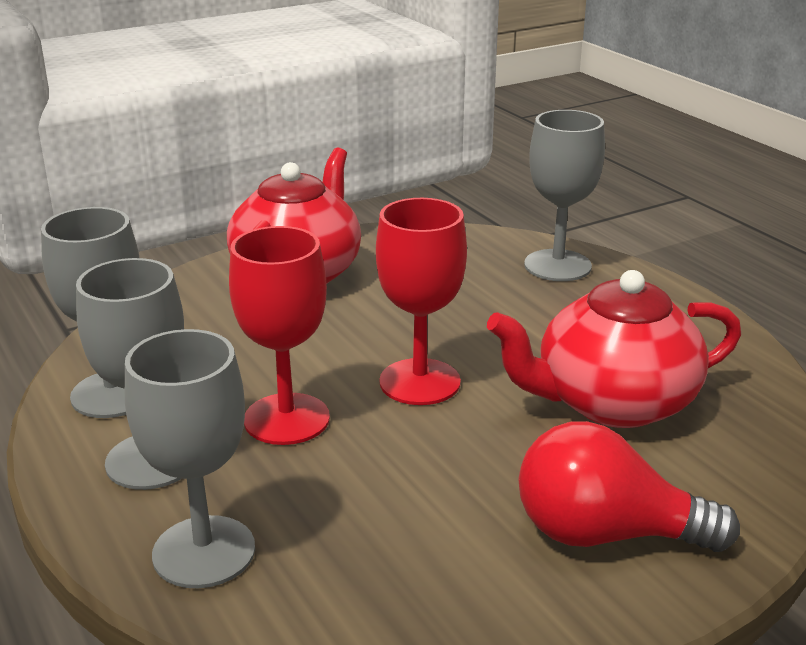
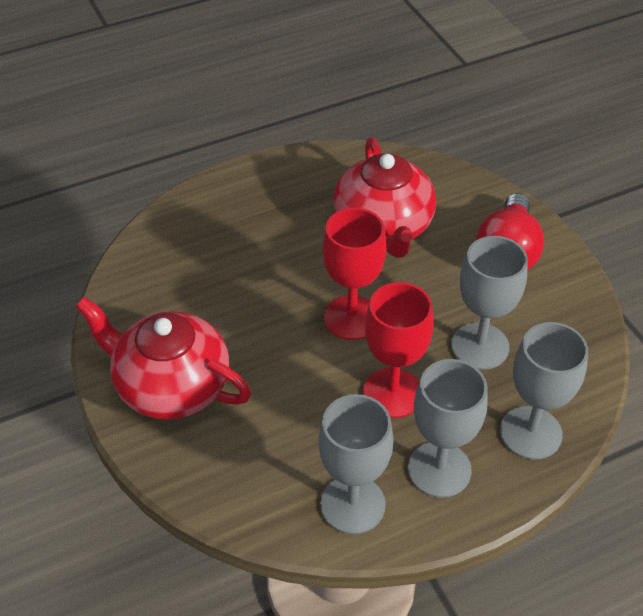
camera: 85 degrees left, 20 degrees up
grey goblet [524,110,605,281] -> grey goblet moved to [451,236,528,370]

